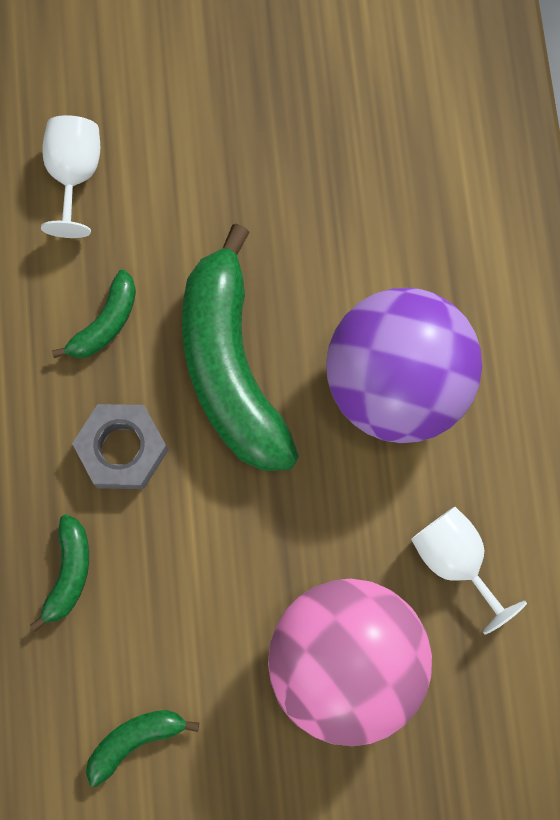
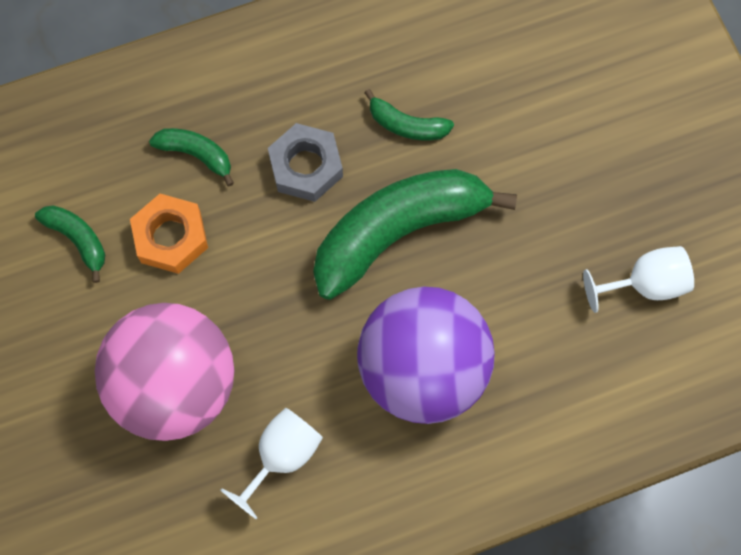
camera: 75 degrees right, 5 degrees down
green banana [30,514,89,632] -> green banana turned 150 degrees counterclockwise [149,128,234,186]
white goblet [41,115,100,238] -> white goblet moved to [583,246,694,313]
none -> orange nut [130,194,208,274]

